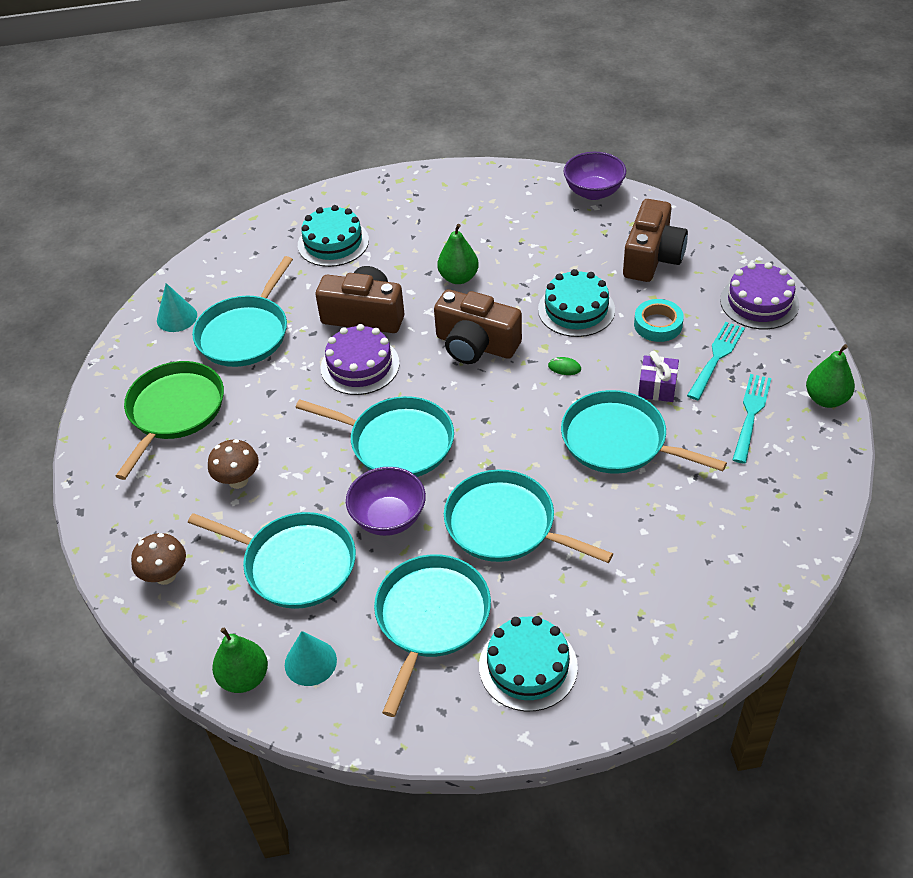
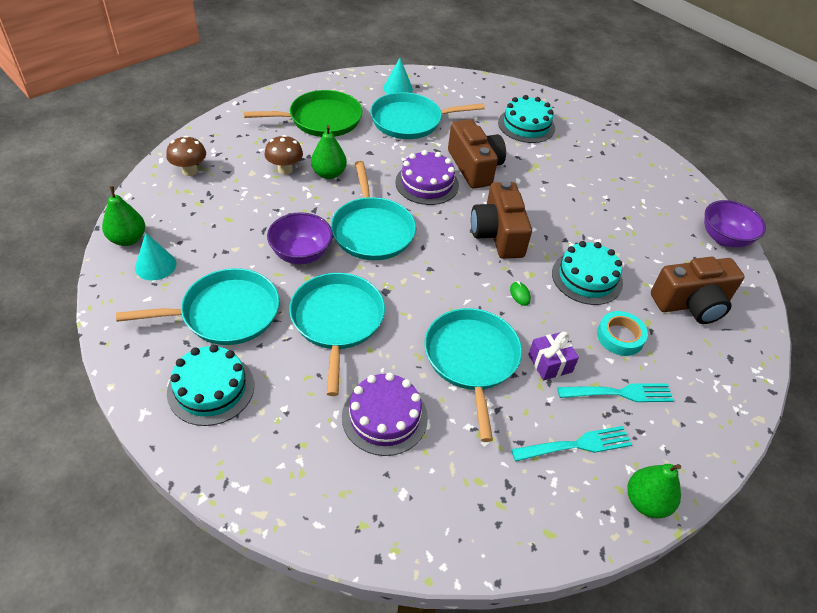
camera: 50 degrees right, 0 degrees up
turquoise pan [188,512,356,609] -> none
green pear [437,224,479,284] -> green pear moved to [311,125,347,179]
purple cake [720,262,799,329] -> purple cake moved to [342,372,428,456]

